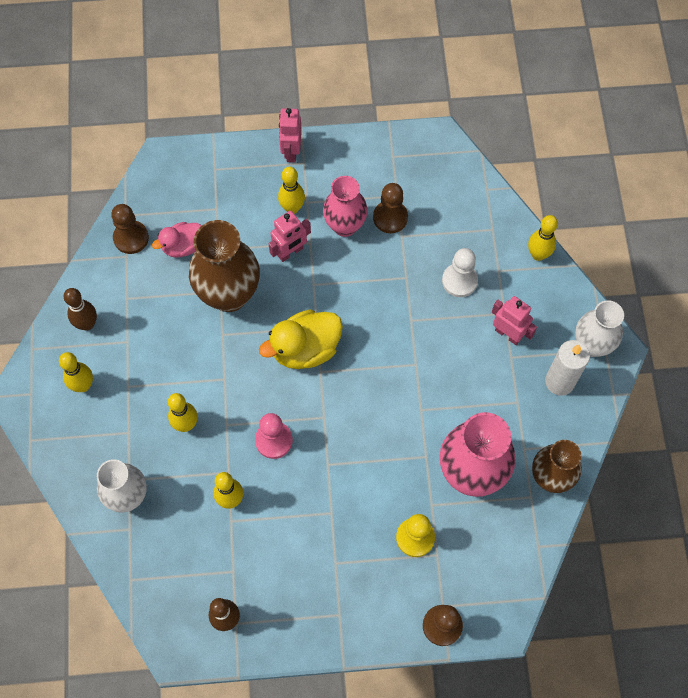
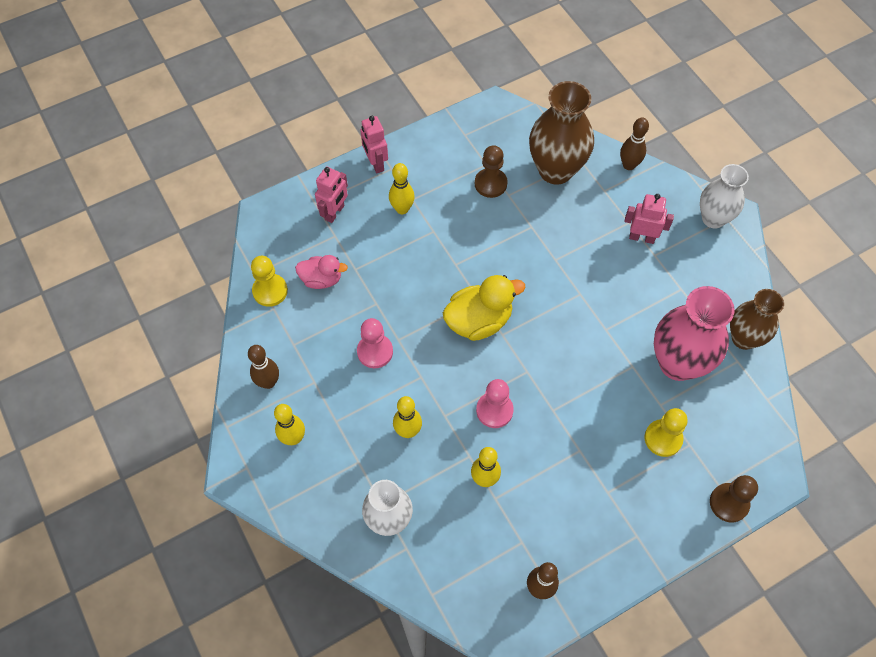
camera: 25 degrees left, 5 degrees down
brown pawn [111,204,149,254] -> yellow pawn [251,256,288,307]
pink duck [152,222,202,258] -> pink duck turned 120 degrees counterclockwise [295,255,348,289]
brown vase [189,220,260,312] -> brown vase moved to [529,81,594,184]
yellow duck [259,309,343,369] -> yellow duck turned 150 degrees counterclockwise [443,275,526,341]
pink robot [269,211,311,262] -> pink robot moved to [315,167,348,223]
pink vase [323,176,368,237] -> none
white pawn [442,248,478,297] -> none
yellow bowling pin [528,215,558,261] -> brown bowling pin [620,118,649,170]
white candle [545,340,590,396] -> none
none -> pink pawn [357,318,393,368]

